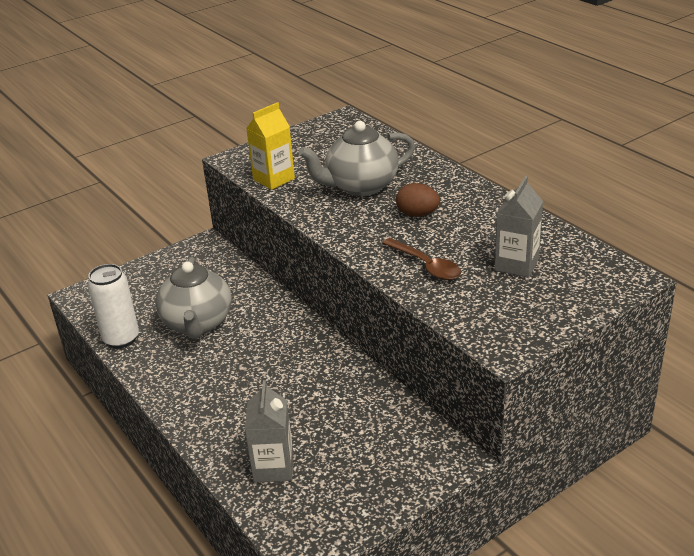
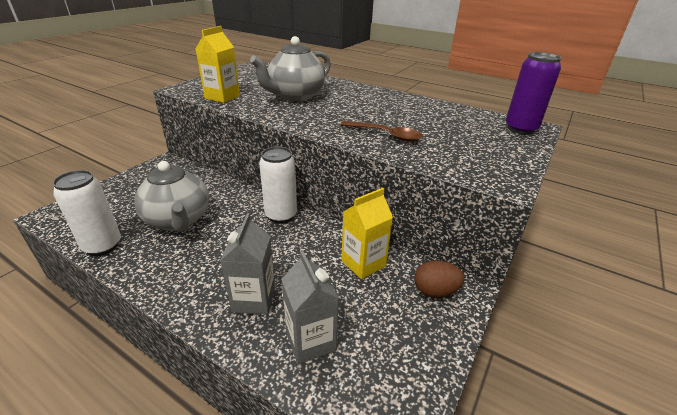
camera: 25 degrees left, 0 degrees up
brown egg [396,183,440,217] -> brown egg moved to [415,260,465,298]
grey carton [494,176,543,278] -> grey carton moved to [220,213,275,315]
none -> white can [259,146,297,223]
none -> yellow carton [341,188,393,279]
none -> purple can [506,52,561,134]

